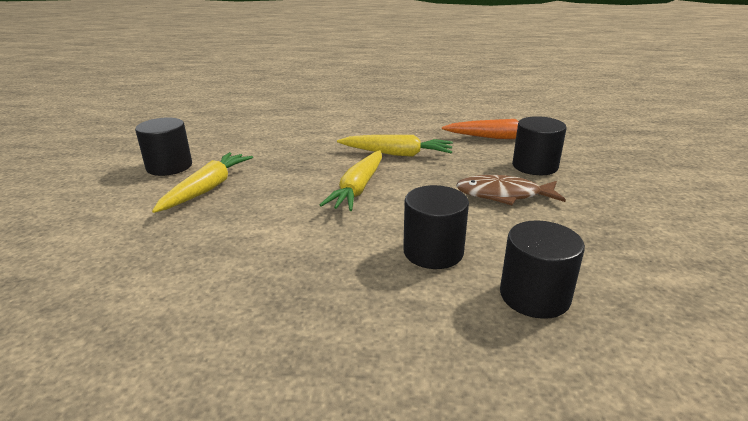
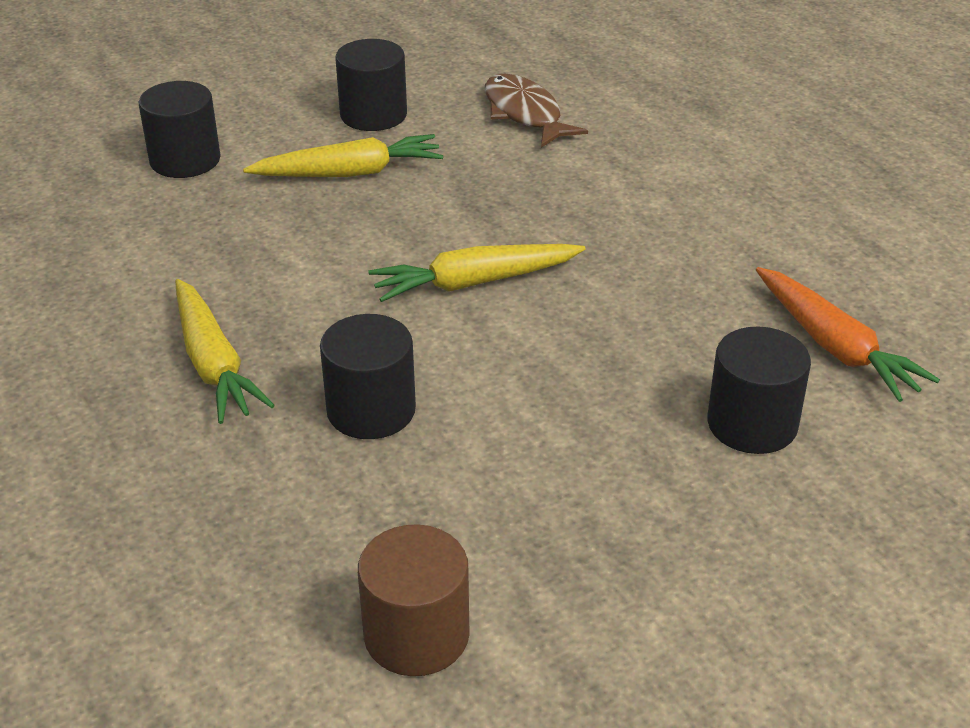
camera: 55 degrees right, 10 degrees up
yellow carrot [337,135,453,157] -> yellow carrot moved to [175,279,275,424]
brown fish [456,175,566,205] -> brown fish moved to [485,74,588,148]
black cylinder [500,220,585,319] -> black cylinder moved to [139,81,221,178]
none -> brown cylinder [358,524,470,676]

